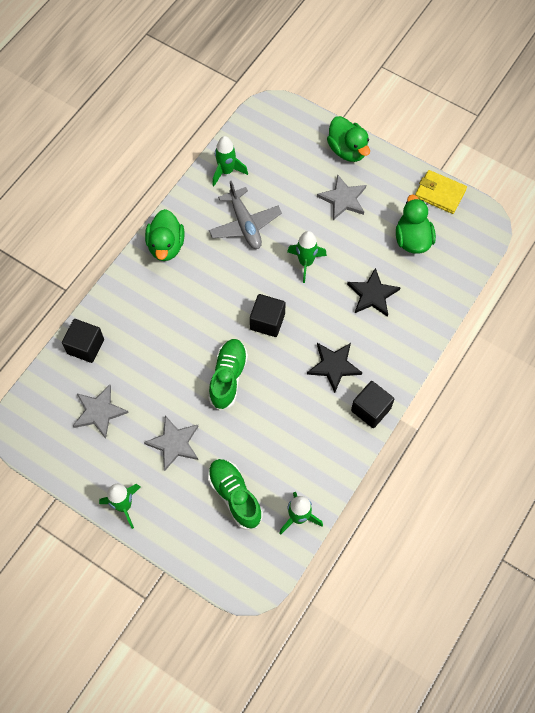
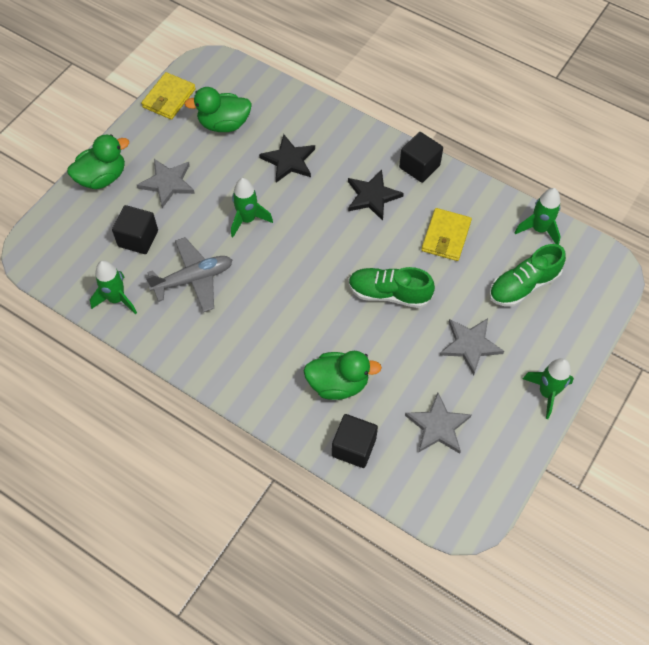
camera: 90 degrees left, 5 degrees down
green duck [145,209,184,261] -> green duck moved to [303,351,382,400]
black cube [250,294,286,337] -> black cube moved to [112,205,158,254]
none -> yellow wallet [421,208,472,261]

